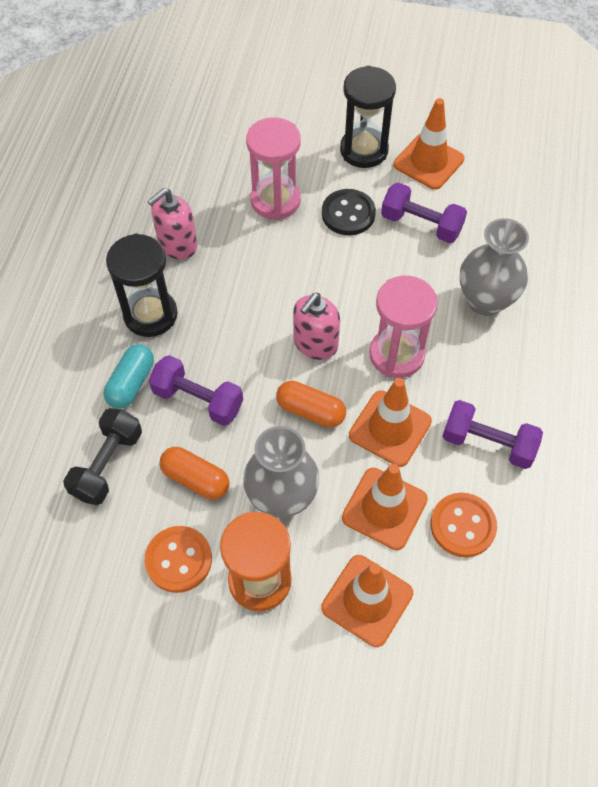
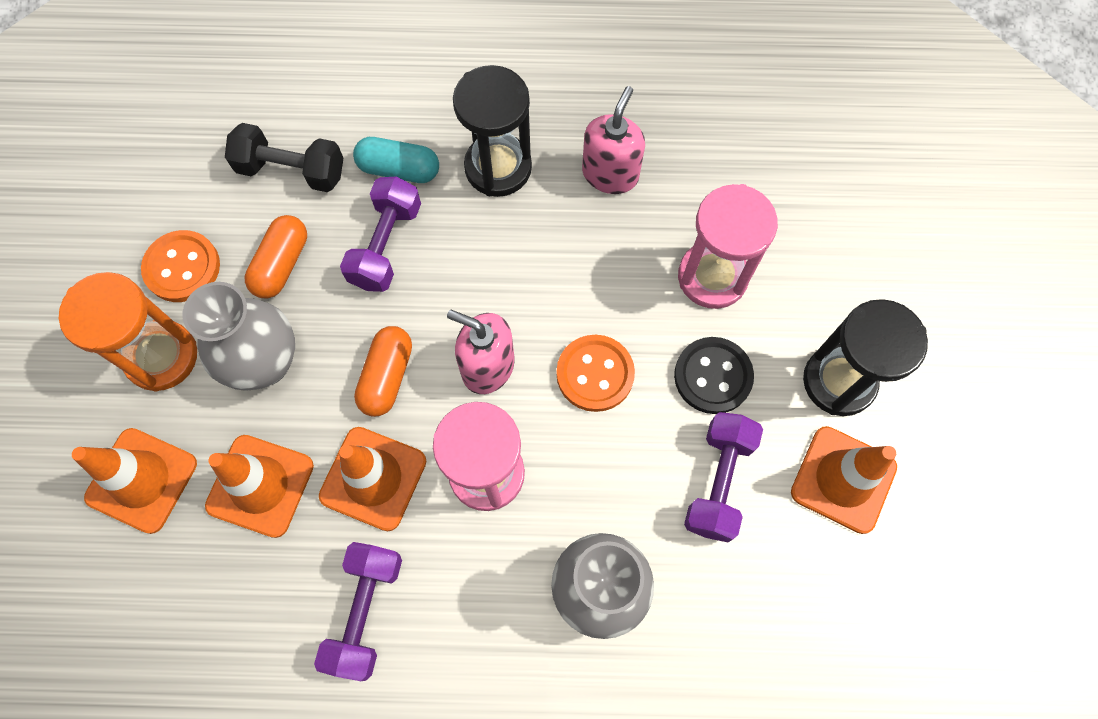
camera: 80 degrees right, 10 degrees up
pink soap dispenser [147,188,197,260] -> pink soap dispenser turned 75 degrees clockwise [582,86,645,194]
orange button [431,493,497,557] -> orange button moved to [556,335,635,412]

